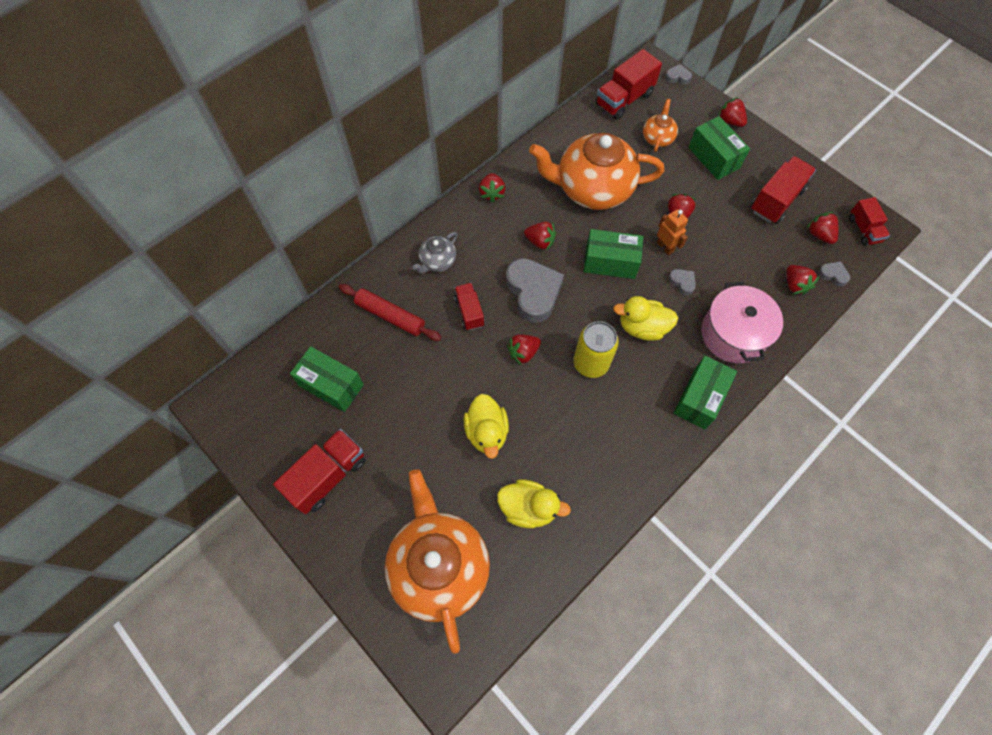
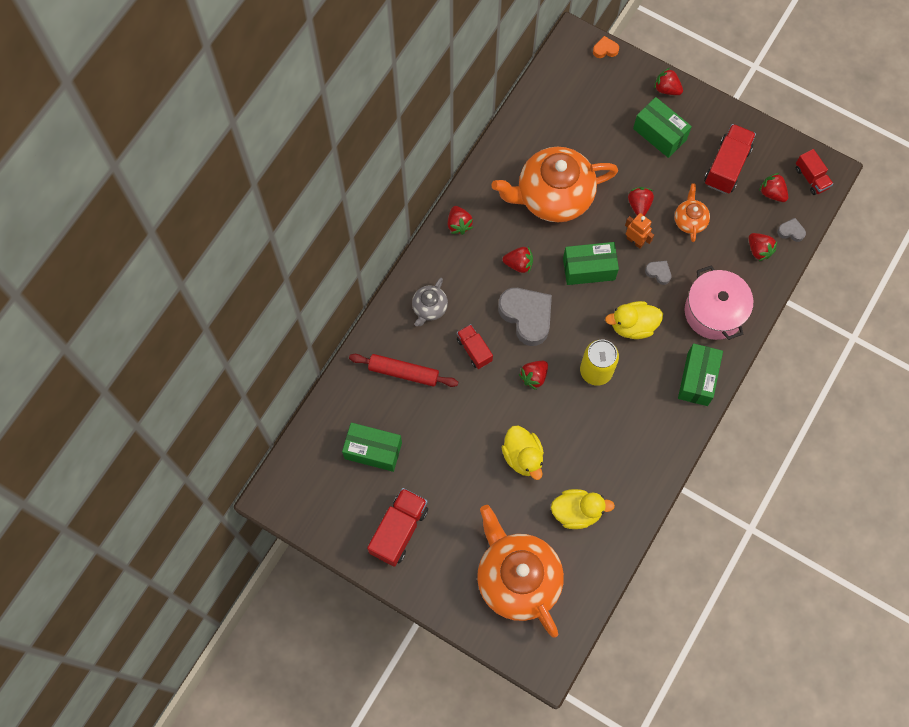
camera: 15 degrees left, 5 degrees up
red truck [596,49,662,120] -> none
orange teapot [643,99,678,152] -> orange teapot moved to [674,183,710,242]
grey heart [665,64,692,85] -> orange heart [593,36,619,58]

